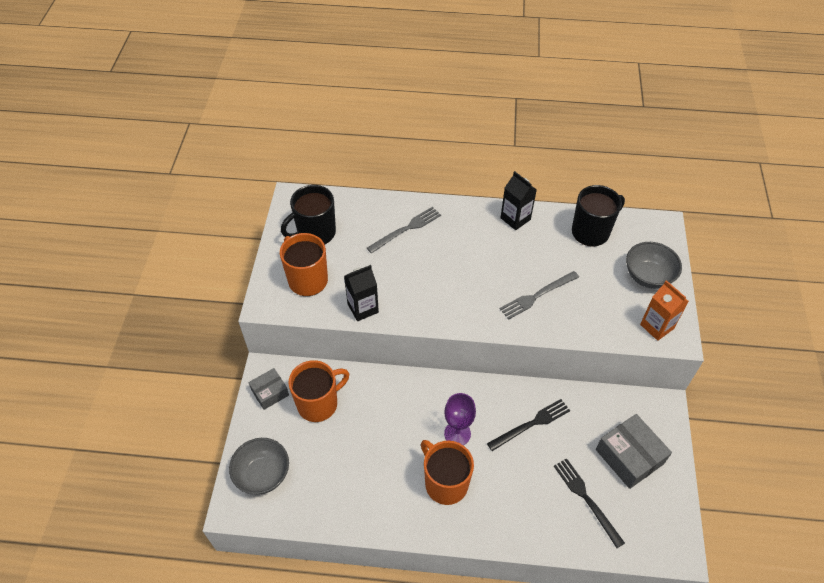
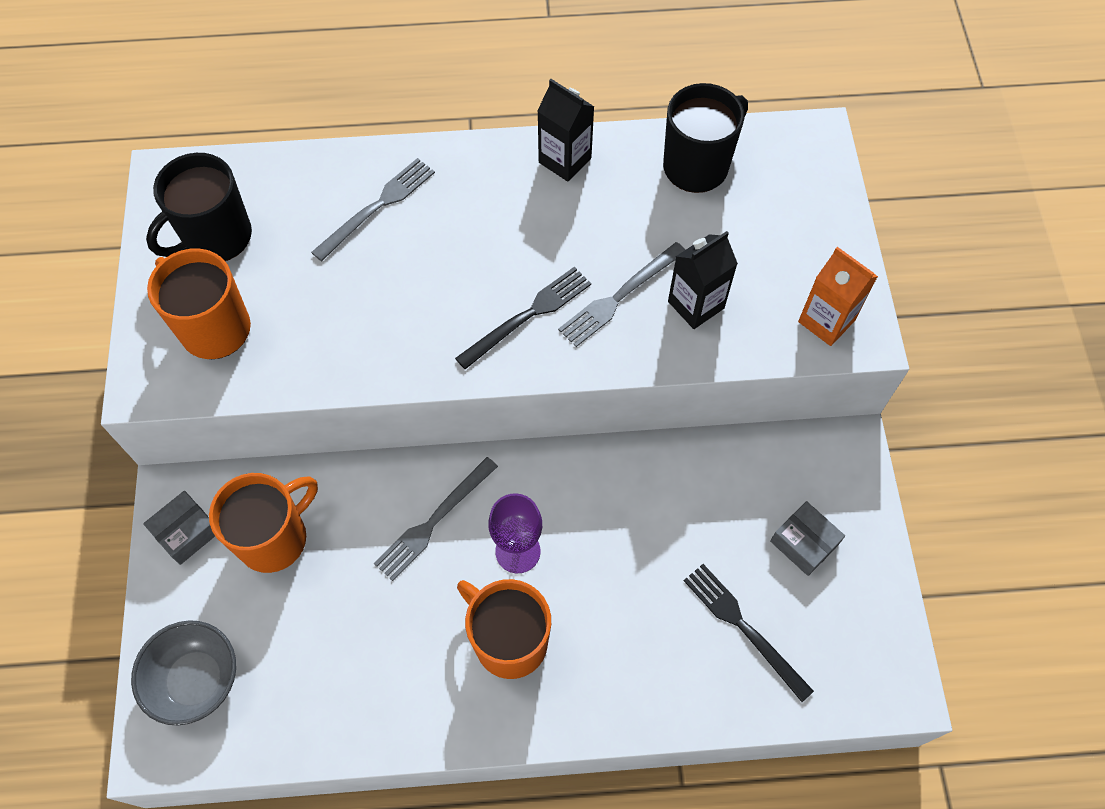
camera: 10 degrees left, 10 degrees up
black carton [344,265,379,321] -> black carton moved to [668,231,738,329]
black fork [487,399,570,451] -> black fork moved to [455,267,591,369]
grey box [596,414,672,489] -> grey box [770,501,845,576], size x0.61
grey bowl [626,242,682,289] -> none
none -> grey fork [374,457,498,581]

